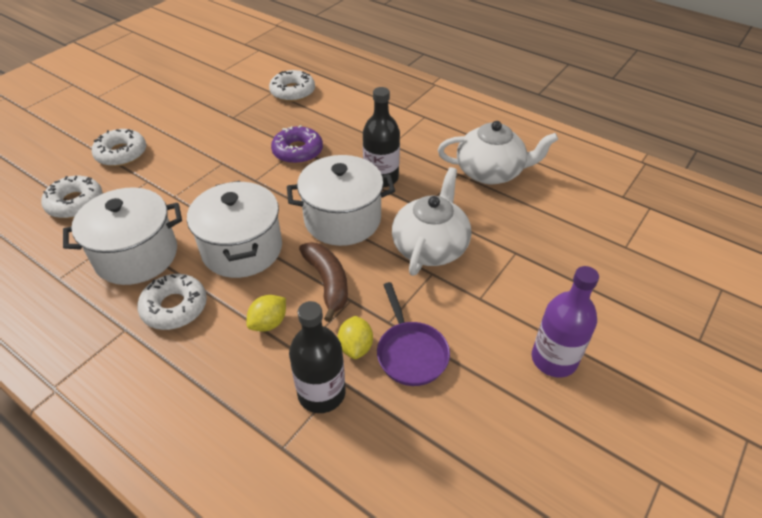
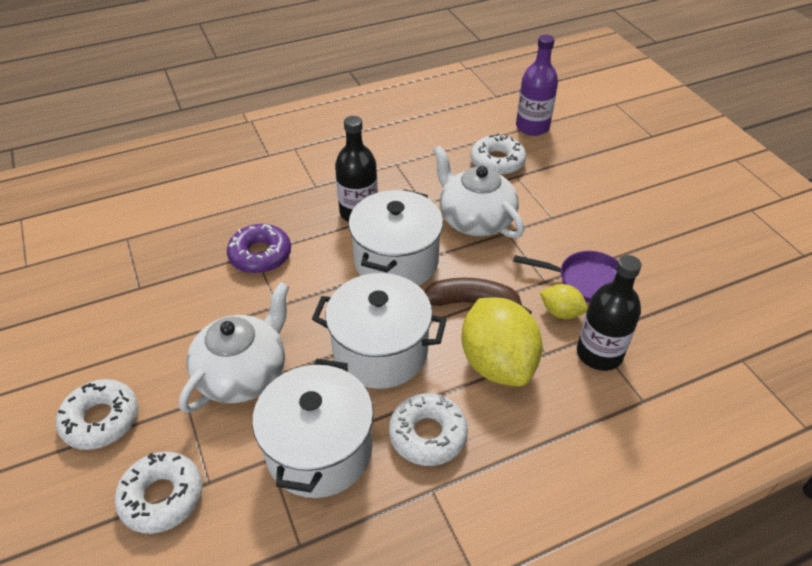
camera: 60 degrees left, 0 degrees up
yellow lemon [246,295,286,332] -> yellow lemon [461,297,542,386], size x2.08
white donut [269,70,315,102] -> white donut moved to [470,133,526,175]
white teapot [438,121,558,184] -> white teapot moved to [179,282,290,413]
purple bottle [532,266,599,377] -> purple bottle moved to [516,35,558,136]

